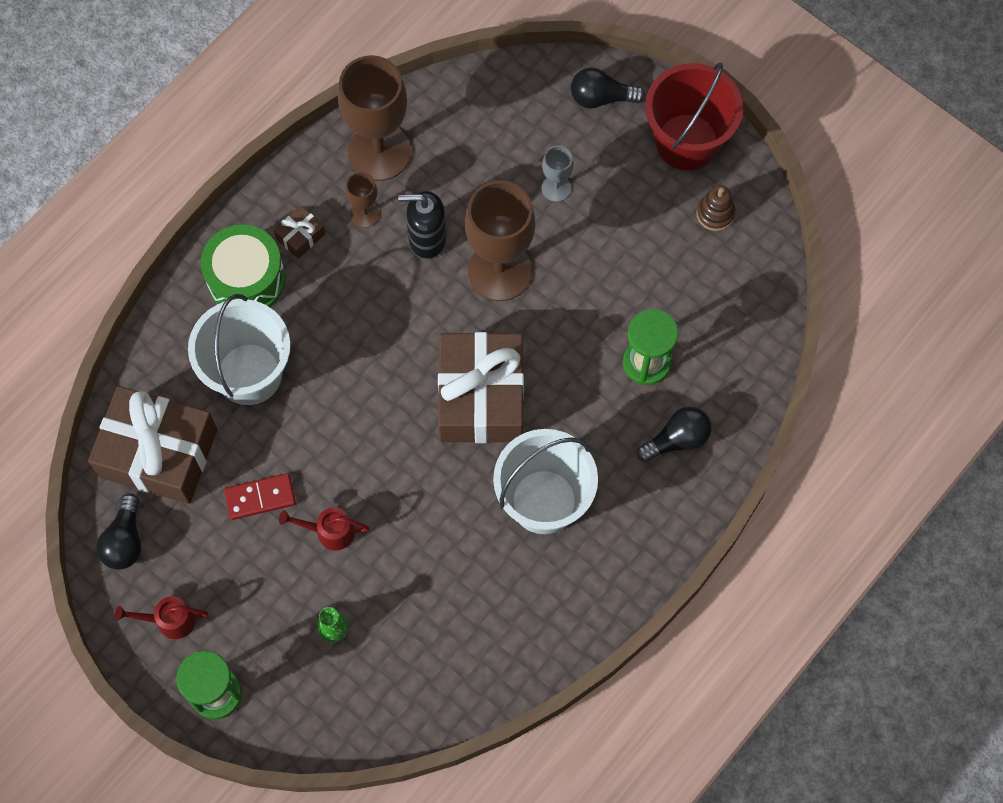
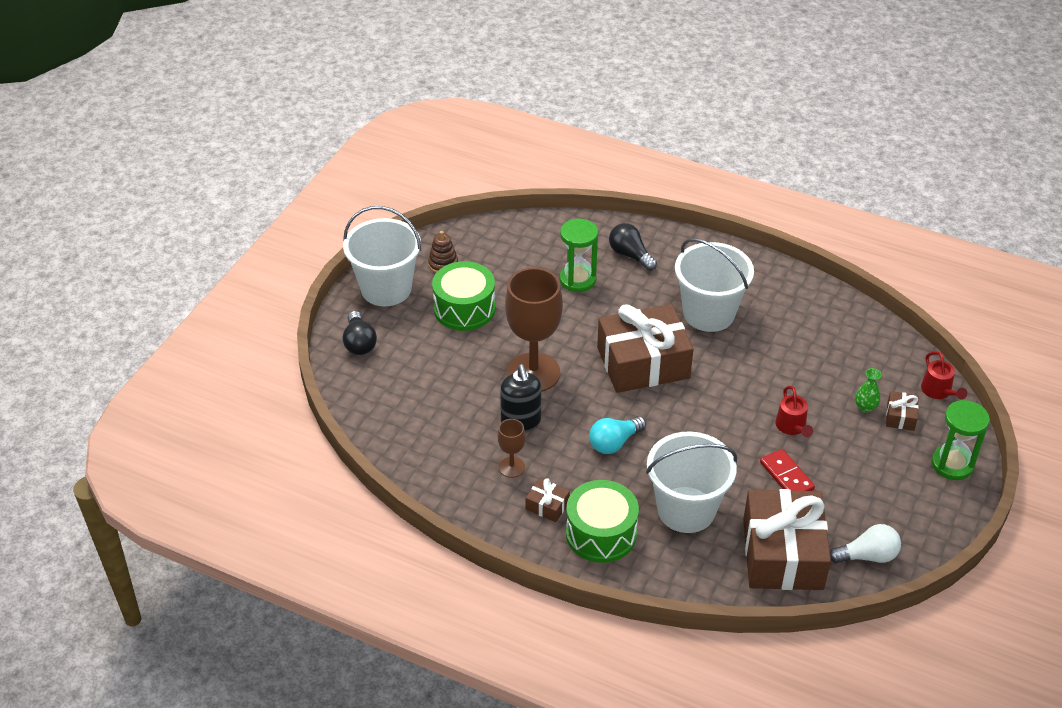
camera: 105 degrees left, 25 degrees down
black light bulb [96,493,141,570] -> white light bulb [830,524,901,564]
red watering can [115,596,208,639] -> red watering can moved to [921,351,967,400]
brown goblet [338,55,411,181] -> none
grey goblet [542,145,574,202] -> none
red bucket [645,62,743,170] -> white bucket [343,206,421,306]
none -> green drum [432,261,495,331]
none -> turquoise light bulb [589,416,646,454]
none -> brown gift [886,391,919,431]

